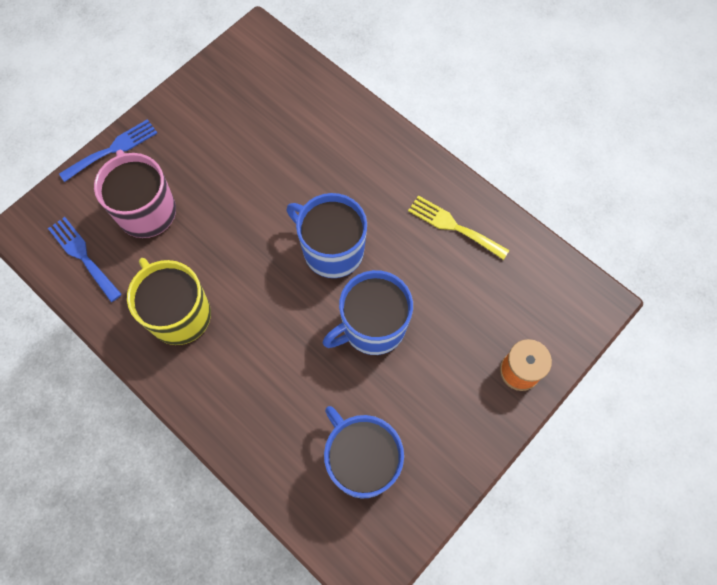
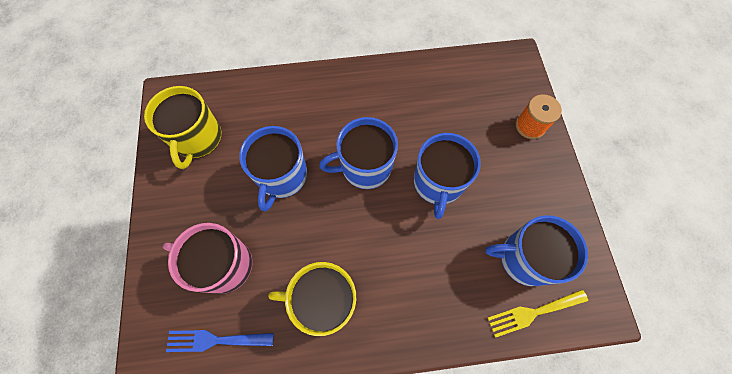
camera: 50 degrees left, 0 degrees up
blue fork [59,119,157,182] -> none
yellow fork [408,195,509,260] -> yellow fork moved to [488,290,588,337]
none -> yellow mug [144,86,221,169]
none -> blue mug [239,126,307,211]

